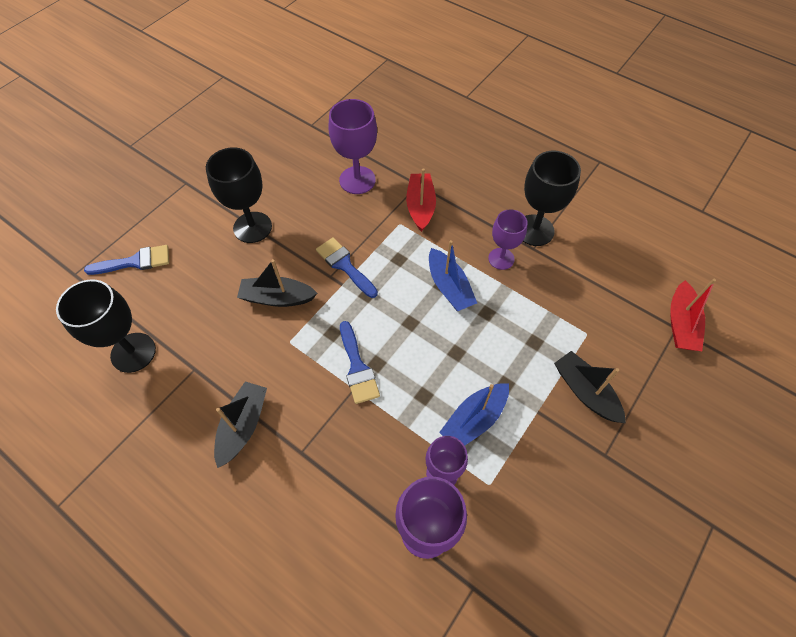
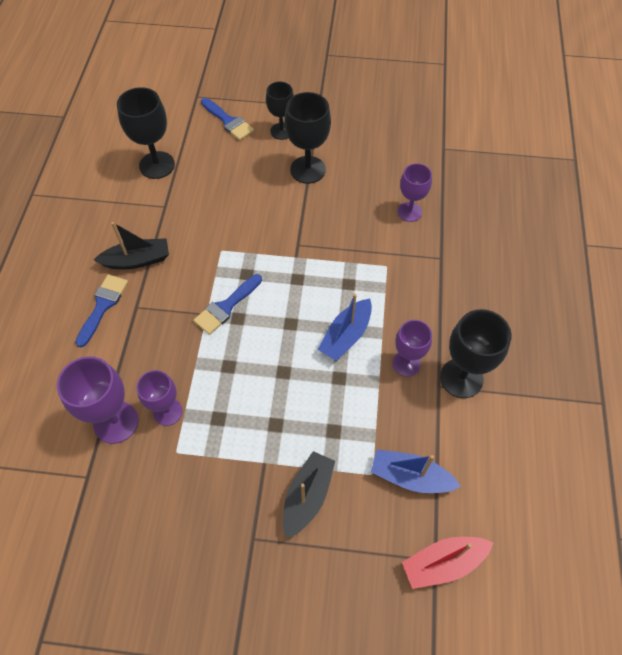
camera: 60 degrees right, 0 degrees up
black boat [237,259,317,307] -> none
blue brush [316,237,378,298] -> blue brush moved to [75,274,128,347]
purple goblet [328,99,377,194] -> purple goblet [398,163,432,222], size x0.66
red boat [406,168,436,232] -> none
blue boat [439,383,509,446] -> blue boat moved to [371,449,461,493]
none -> black goblet [266,82,294,140]

